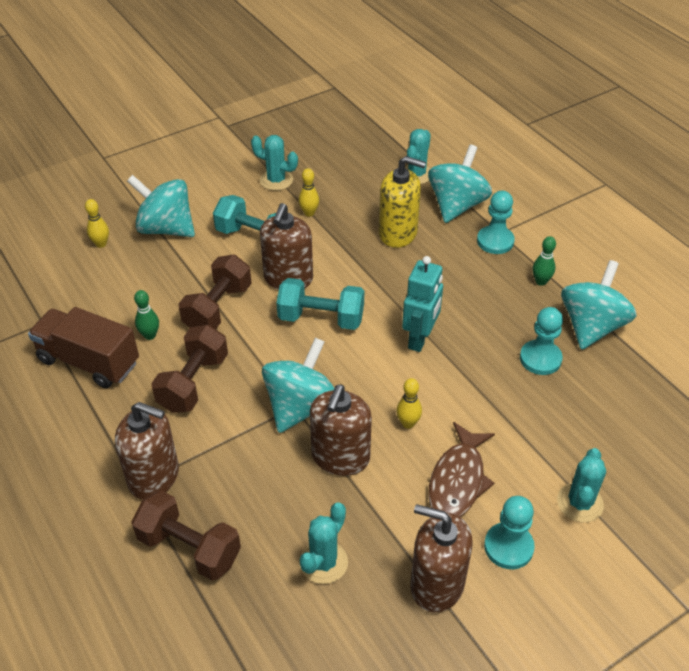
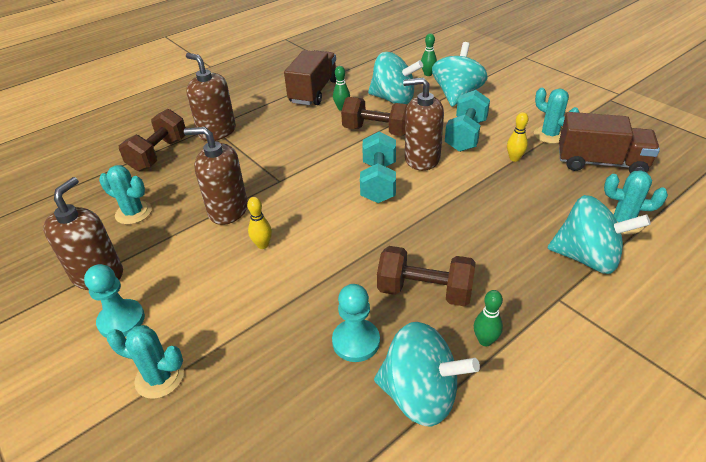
camera: 85 degrees right, 5 degrees down
yellow bowling pin [85,199,109,248] -> green bowling pin [421,33,437,76]
brown soap dispenser [115,402,179,500] -> brown soap dispenser turned 120 degrees clockwise [186,53,236,141]
brown dumbbell [151,325,228,413] -> brown dumbbell moved to [377,246,476,307]
turquoise cactus [251,135,298,191] -> turquoise cactus turned 60 degrees counterclockwise [534,88,579,144]
turquoise spinning top [262,338,334,433] -> turquoise spinning top moved to [368,52,423,104]
yellow soap dispenser [379,156,426,248] -> none
turquoise robot [402,256,443,352] -> none
brown fish [428,422,495,517] -> none
turquoise pawn [477,191,515,254] -> none
none -> brown truck [559,112,660,173]

